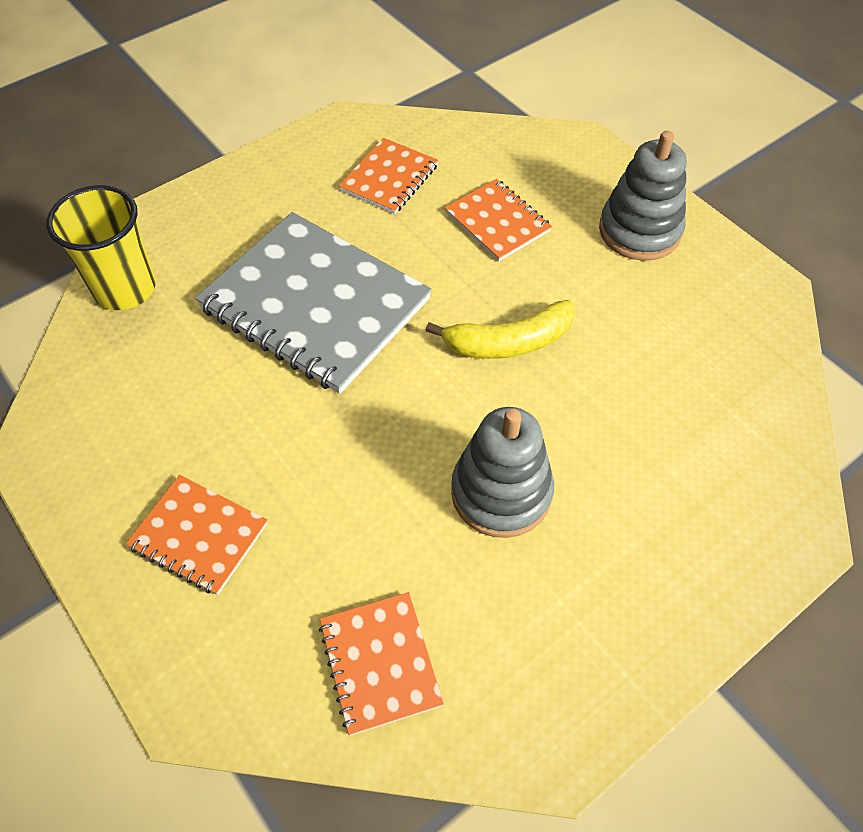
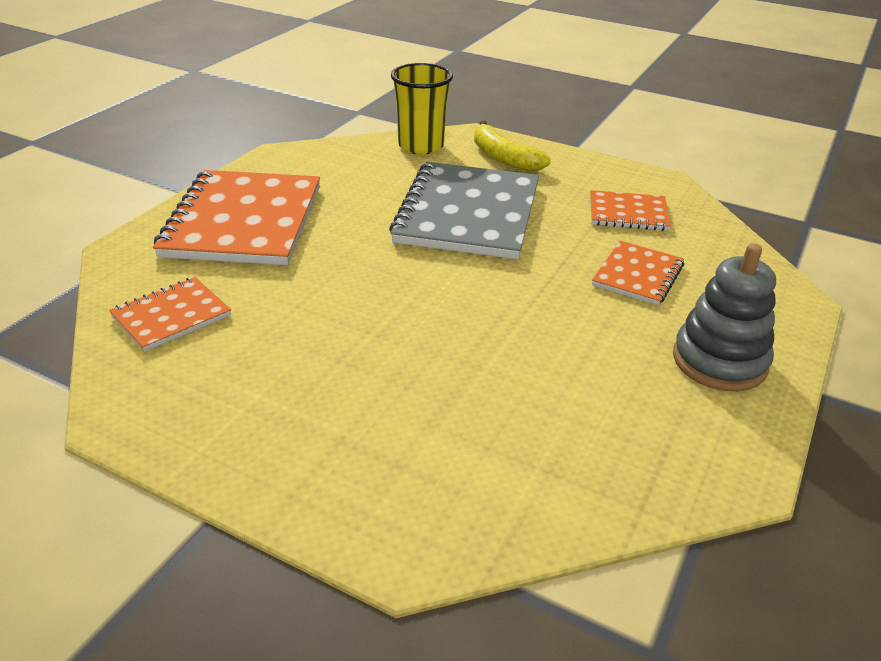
camera: 65 degrees right, 20 degrees down
orange notebook [126,475,268,595] -> orange notebook [153,170,320,265], size x1.99
yellow banana [425,300,574,359] -> yellow banana moved to [474,121,551,172]
grey stacking toy [451,407,554,538] -> none

